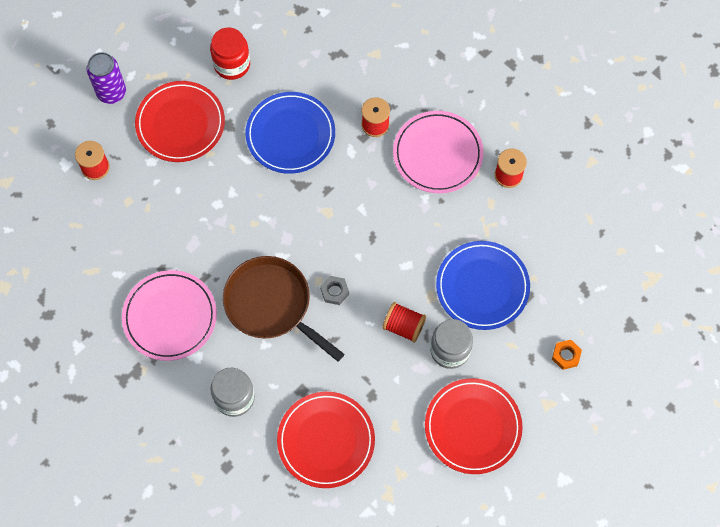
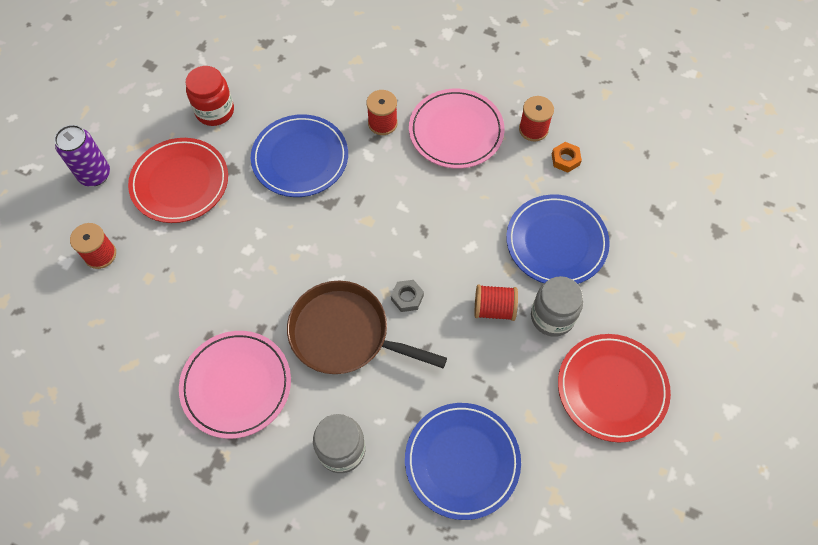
camera: 20 degrees left, 5 degrees down
red plate [277,392,375,488] -> blue plate [405,403,521,520]
orange nut [552,340,582,370] -> orange nut moved to [552,142,582,173]

